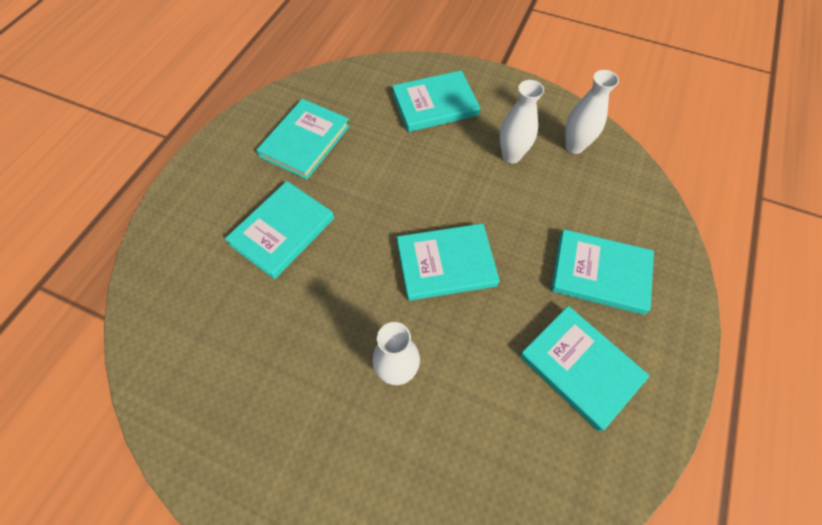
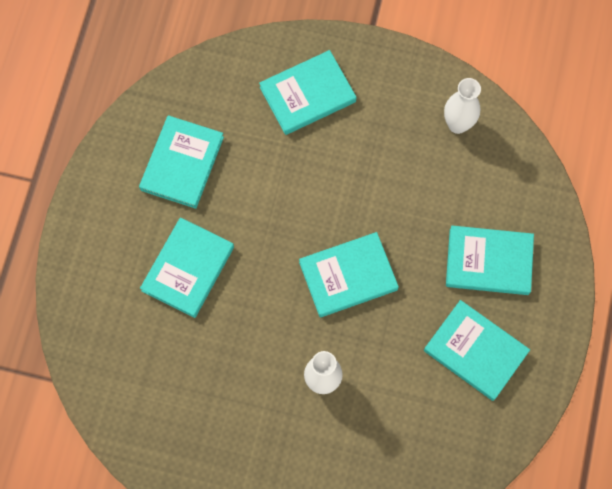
camera: 10 degrees left, 10 degrees up
white vase [499,80,544,163] -> none

